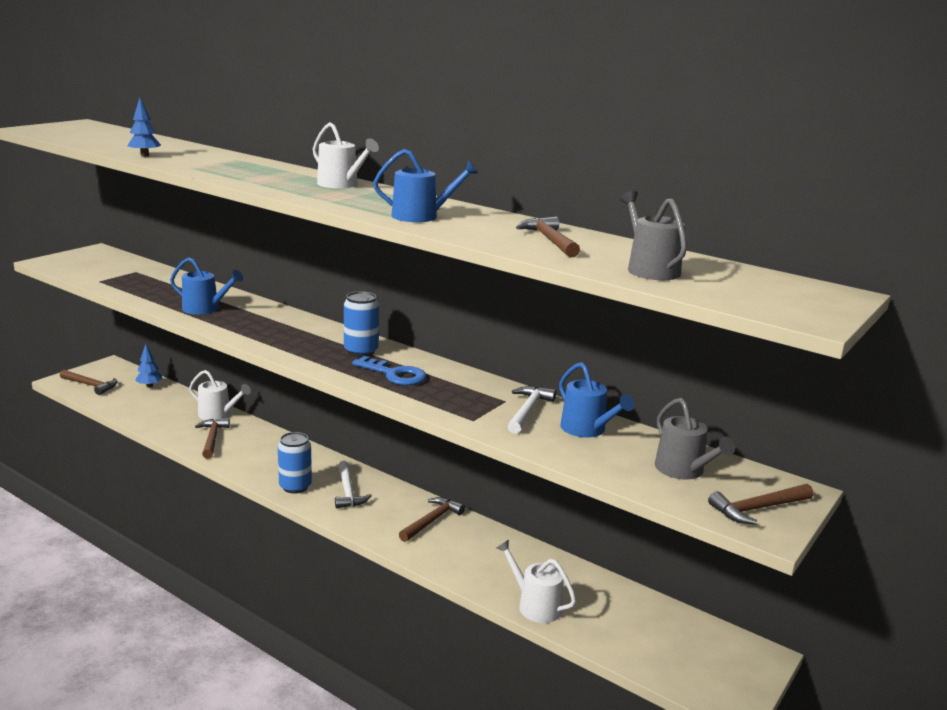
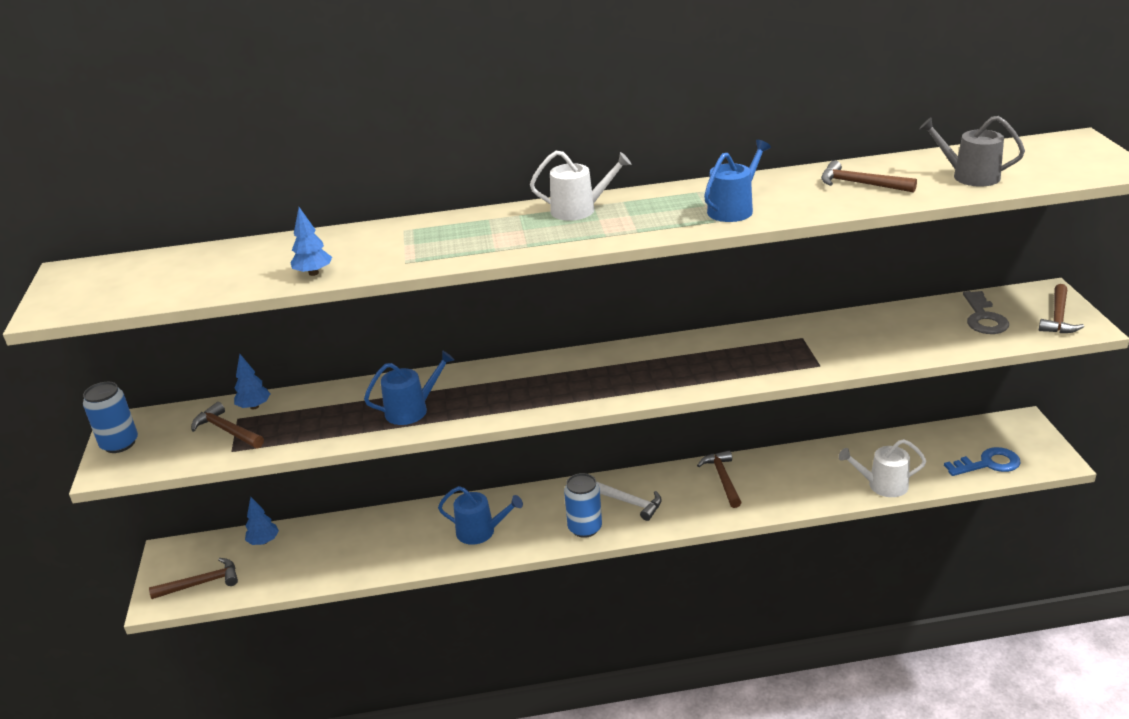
camera: 40 degrees left, 10 degrees up
white watering can [189,370,251,421] -> none
brown hammer [195,418,230,459] -> brown hammer moved to [191,402,264,448]
blue can [344,291,379,357] -> blue can moved to [83,382,138,453]
blue key [352,356,426,386] -> blue key moved to [944,447,1021,476]
white hammer [508,386,556,434] -> none
blue watering can [559,362,634,438] -> blue watering can moved to [438,486,523,545]
grey watering can [655,398,735,479] -> grey key [963,291,1009,334]
none -> blue tree [234,354,270,409]

